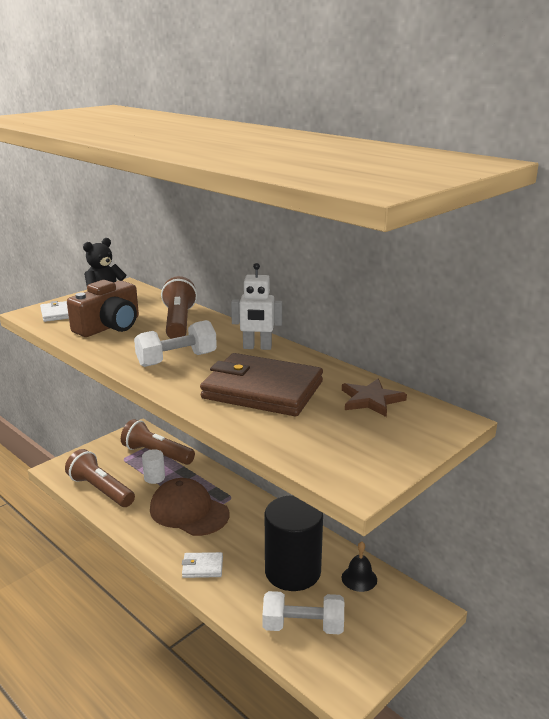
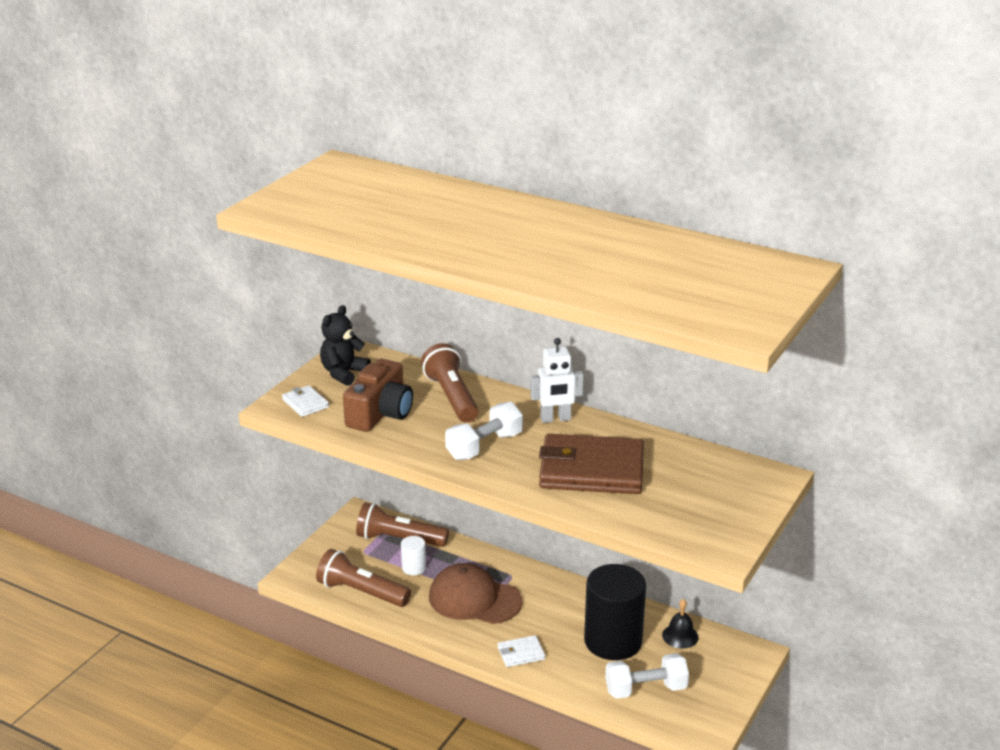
camera: 15 degrees left, 5 degrees up
brown star [342,379,407,417] -> none

